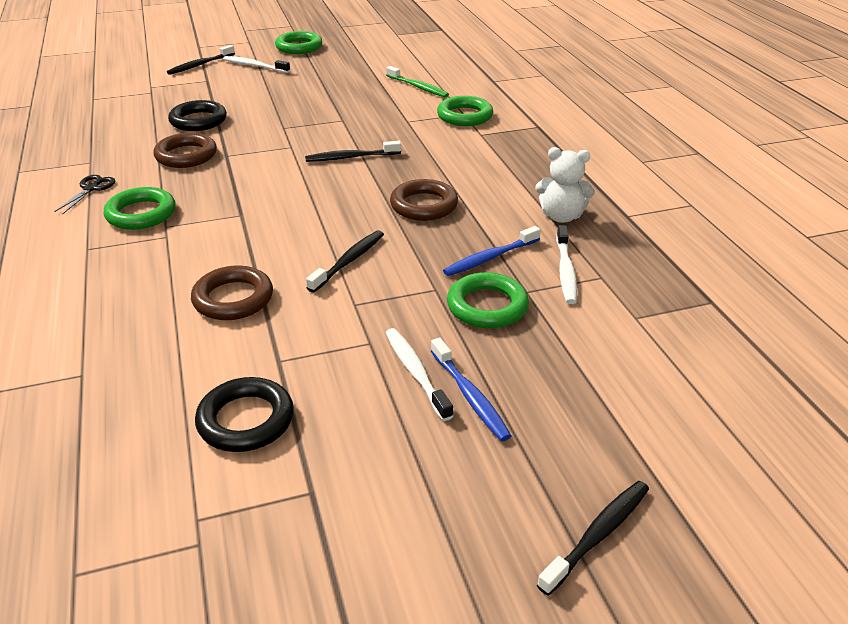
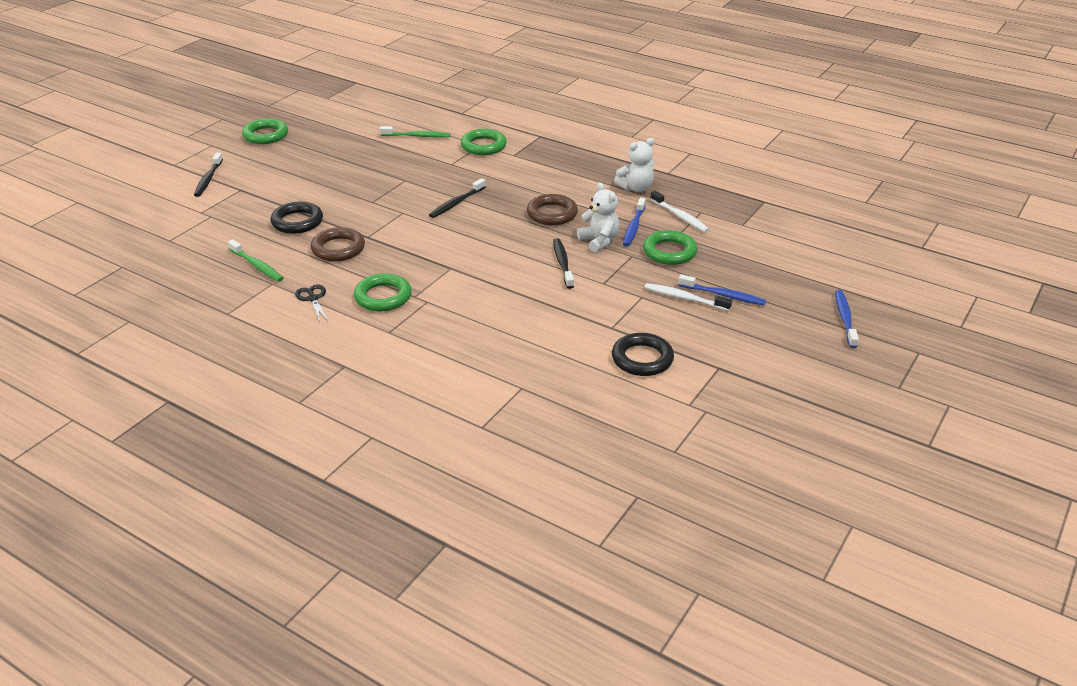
camera: 40 degrees left, 0 degrees up
brown ring [191,266,273,320] -> none
white toothbrush [223,56,290,73] -> none
black toothbrush [537,481,649,596] -> blue toothbrush [835,290,859,348]
none -> green toothbrush [228,239,283,282]
none -> white teddy bear [577,182,620,253]

